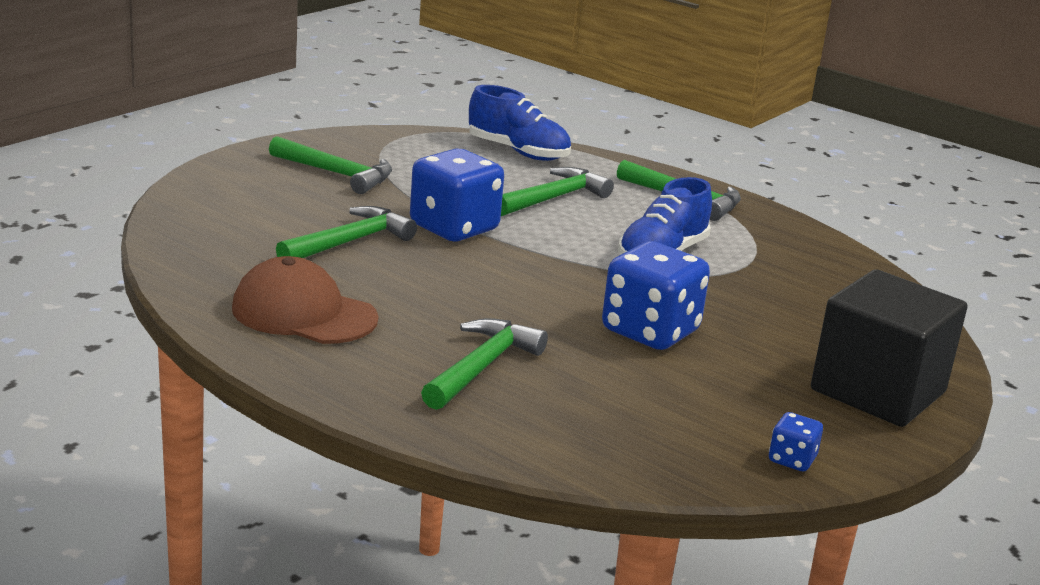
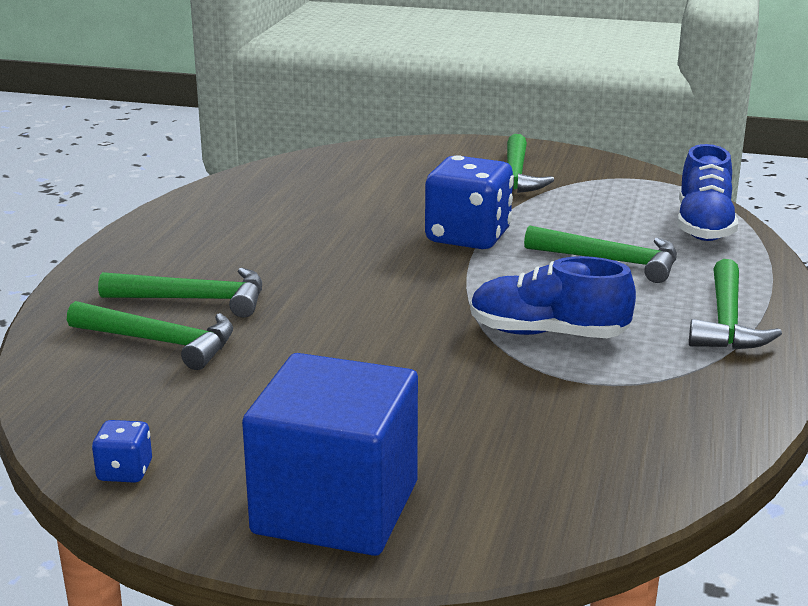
camera: 70 degrees right, 0 degrees up
brown cap [232,256,378,344] -> none
green hammer [276,206,417,258] -> green hammer moved to [67,301,233,370]
blue dice [602,241,710,350] -> none
black cube [811,269,968,427] -> blue cube [242,353,418,556]

